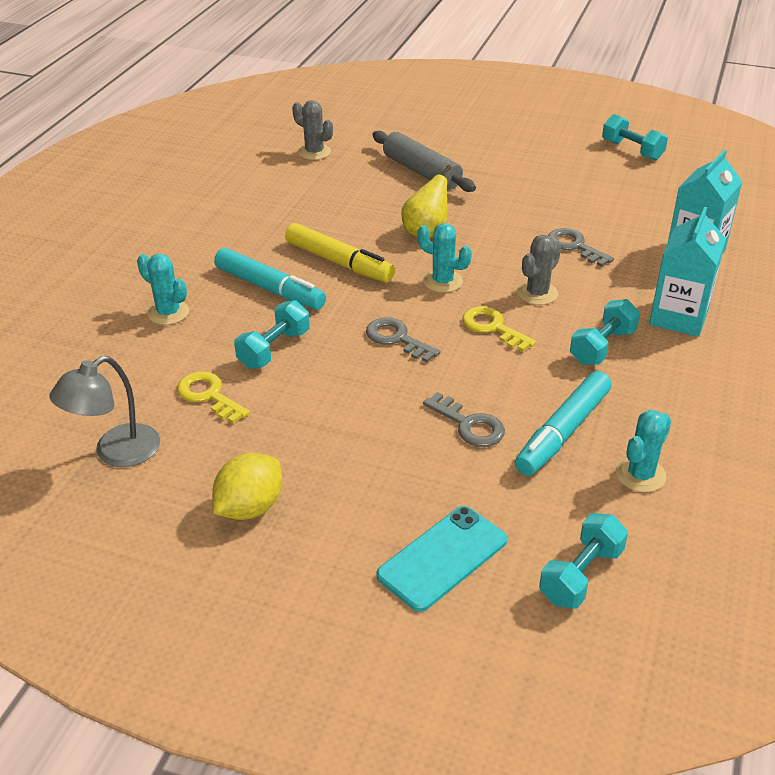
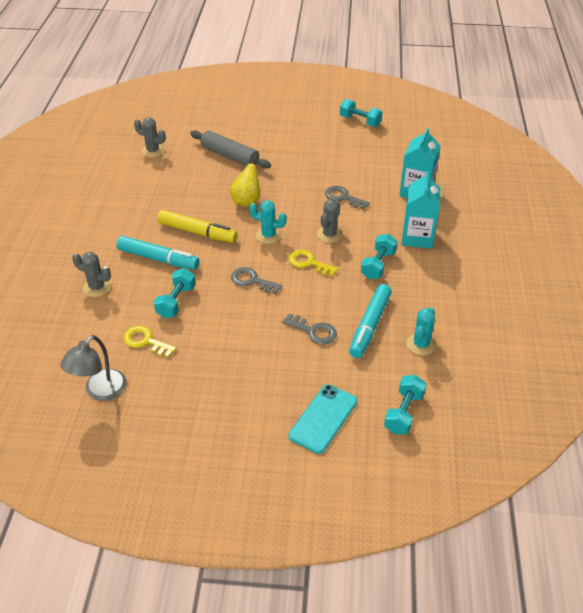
camera: 15 degrees left, 5 degrees up
turquoise cactus [137,254,189,325] -> grey cactus [72,252,111,297]
yellow lemon [212,453,282,520] -> none

